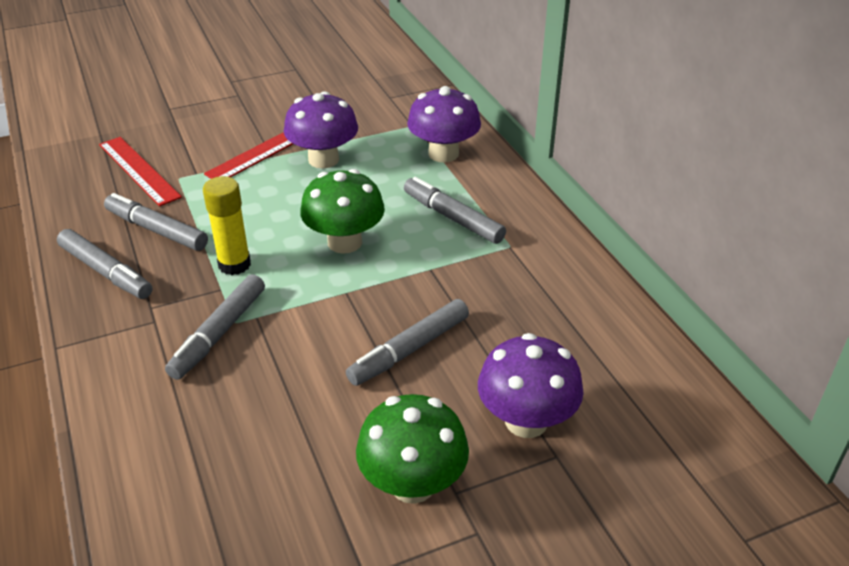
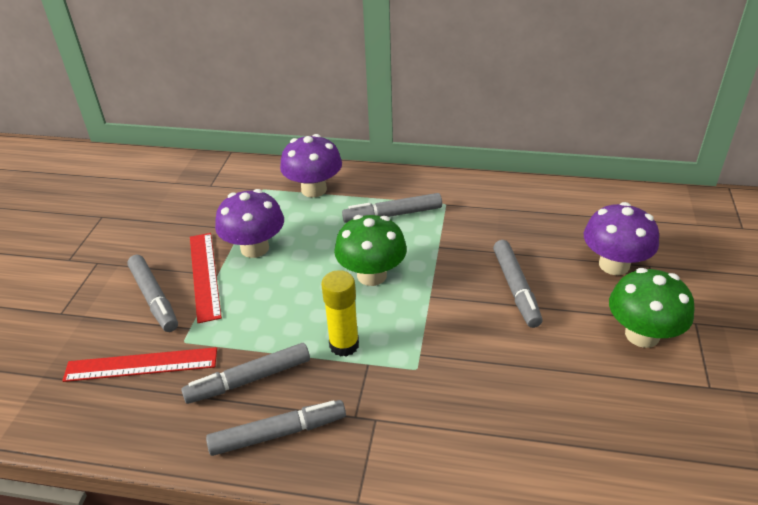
camera: 55 degrees left, 0 degrees up
grey marker [165,274,265,380] -> grey marker moved to [127,255,178,332]

